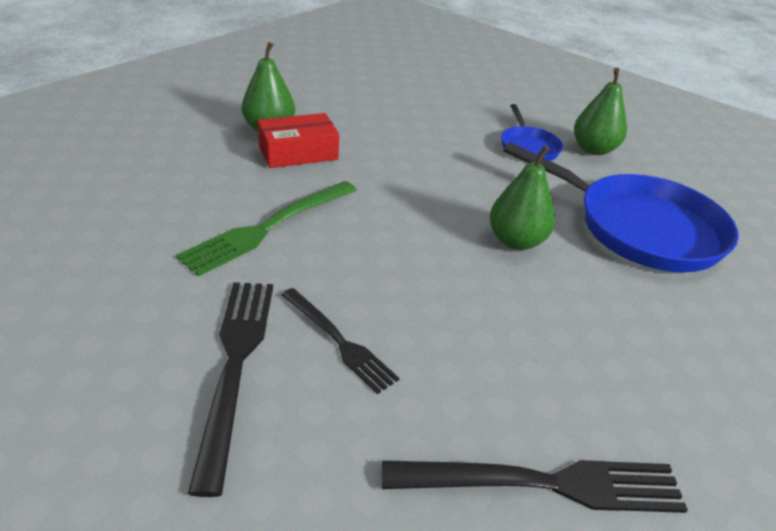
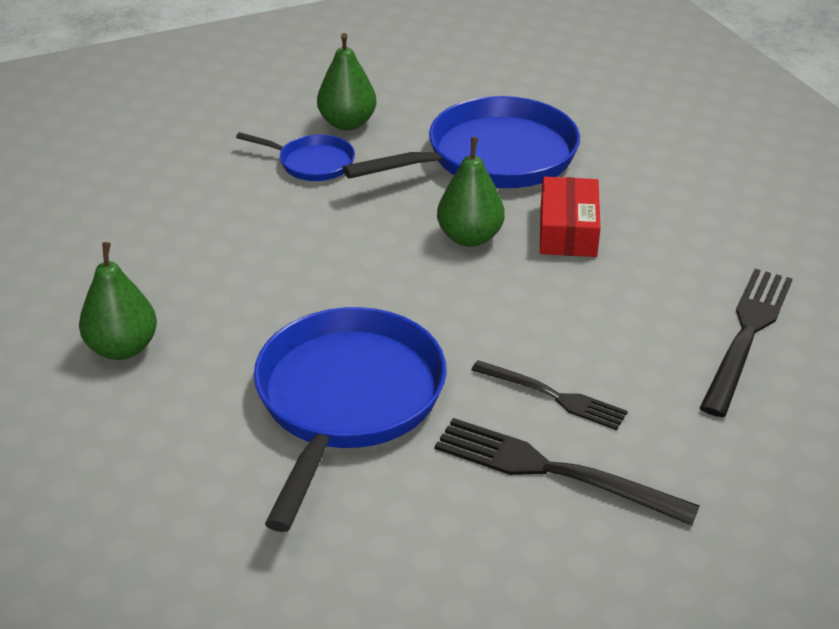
camera: 60 degrees left, 0 degrees up
green fork [176,181,357,276] -> blue pan [254,307,447,532]
red box [258,113,339,168] -> red box moved to [540,177,601,257]
black fork [281,288,400,394] -> black fork turned 45 degrees clockwise [471,360,628,430]

